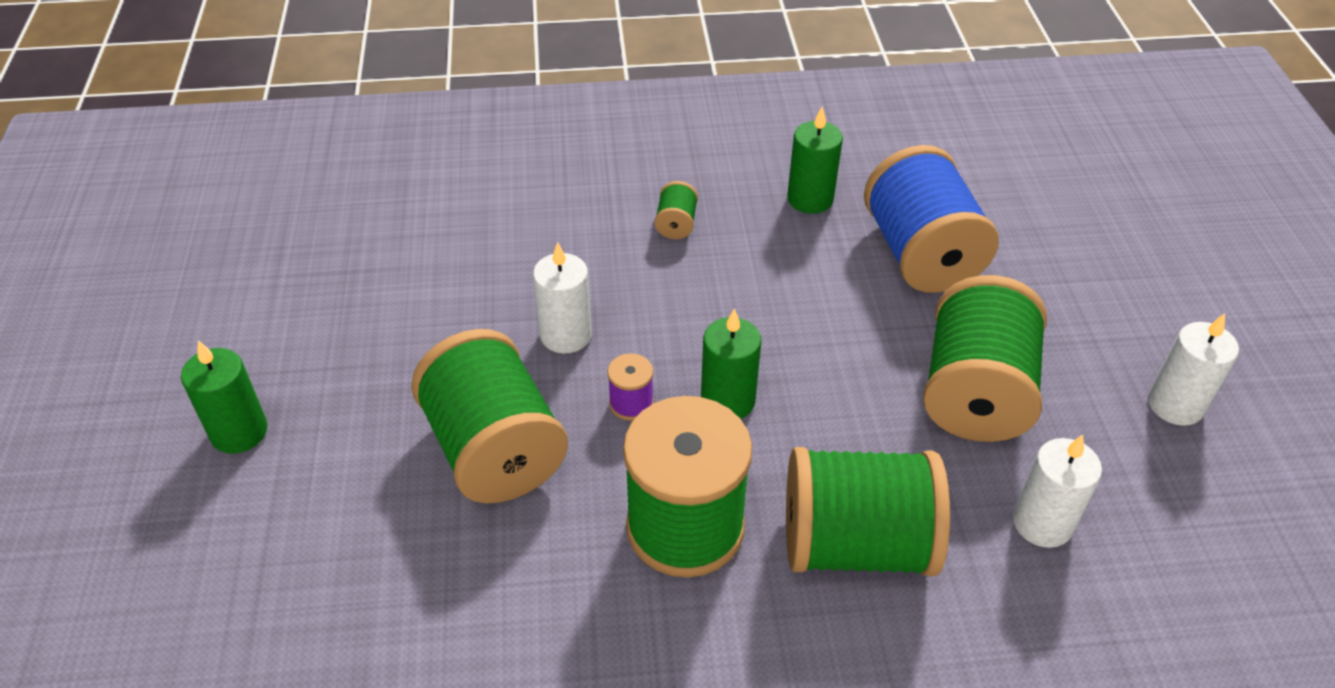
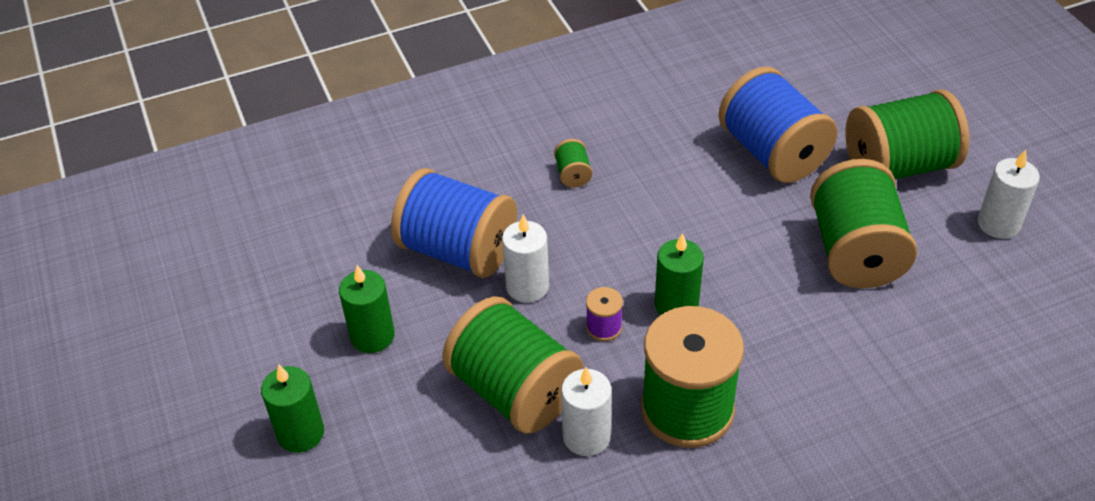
camera: 15 degrees left, 0 degrees up
green spool [786,447,950,576] -> green spool moved to [845,89,969,180]
green candle [787,106,843,214] -> green candle moved to [339,265,395,353]
white candle [1013,434,1102,548] -> white candle moved to [561,367,612,456]
none -> blue spool [391,168,517,278]

